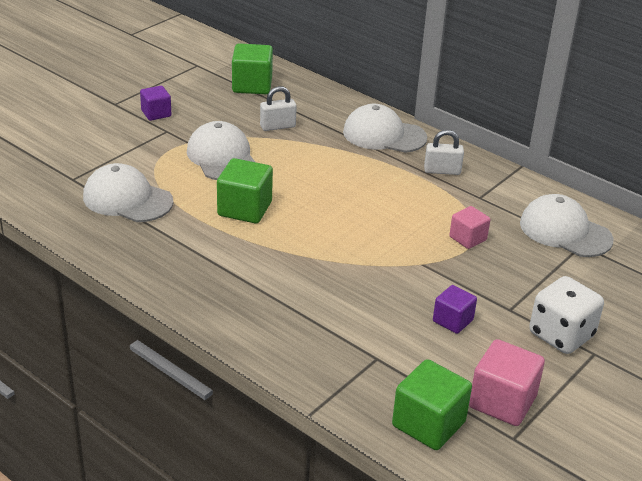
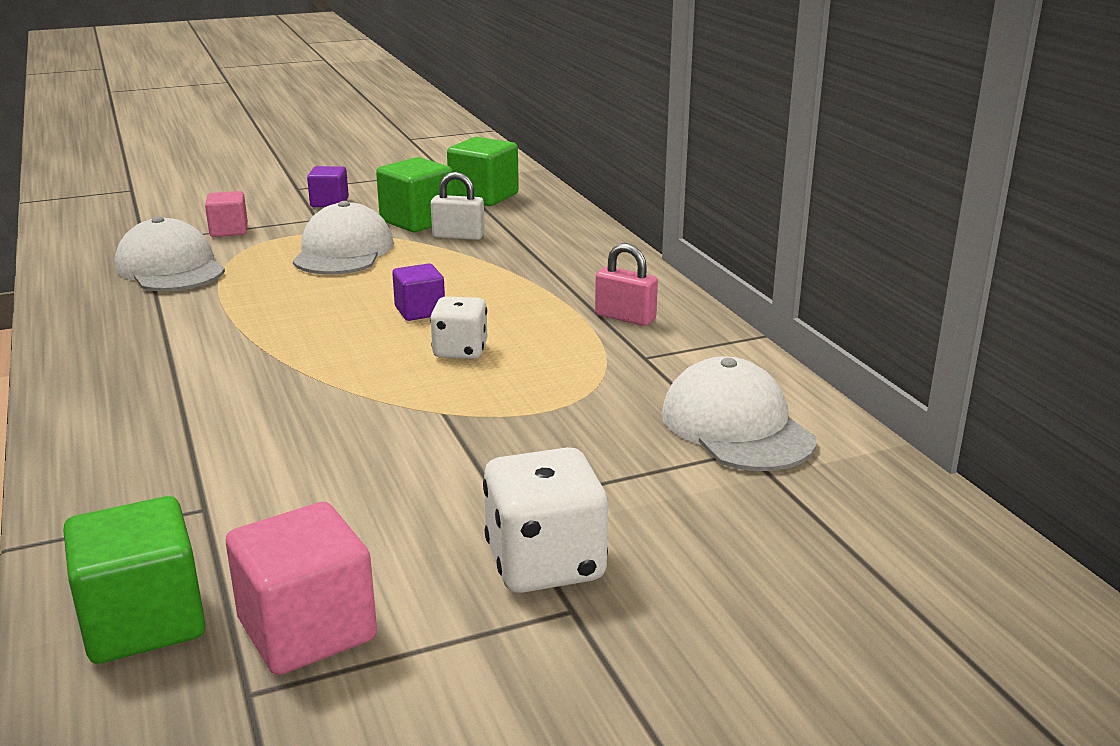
camera: 30 degrees right, 10 degrees down
green cube [217,158,273,223] -> green cube moved to [376,157,454,232]
white cap [343,104,427,153] -> none
white padlock [424,130,464,175] -> pink padlock [595,243,658,326]
purple cube [433,285,477,334] -> purple cube moved to [392,263,445,321]
pink cube [449,206,490,249] -> pink cube moved to [205,191,248,237]
none -> white dice [430,296,487,359]

